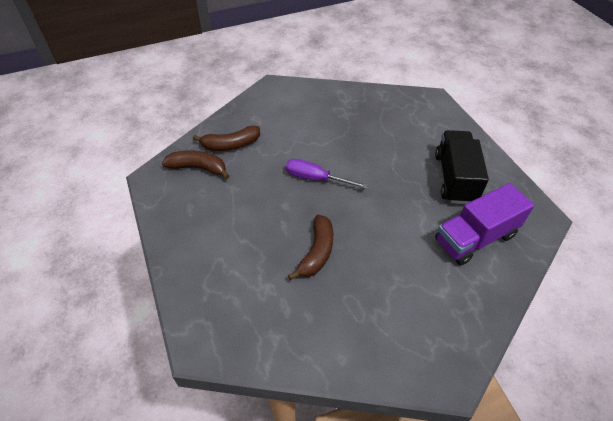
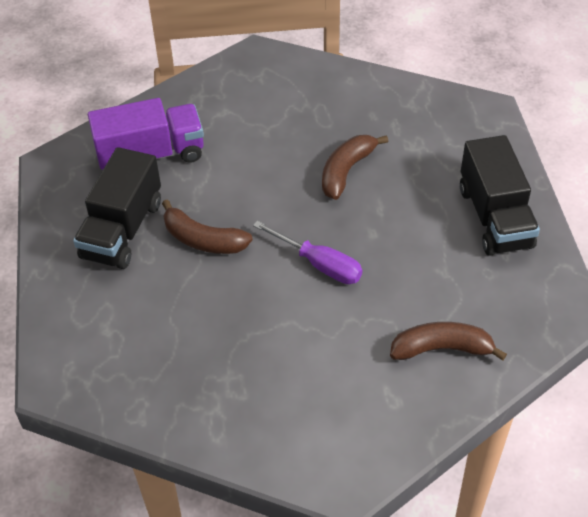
camera: 165 degrees left, 0 degrees up
brown banana [162,150,230,179] -> brown banana moved to [162,200,253,254]
none -> black truck [460,135,540,256]

